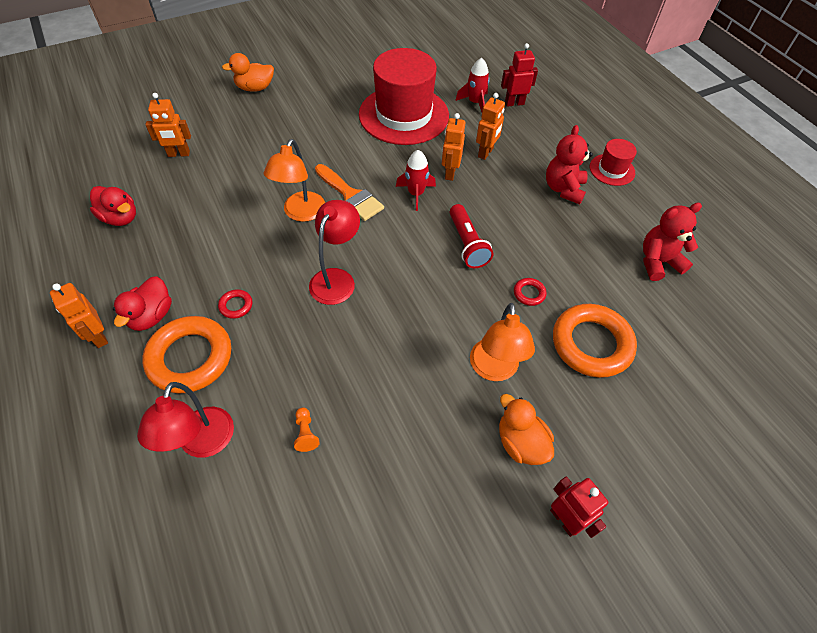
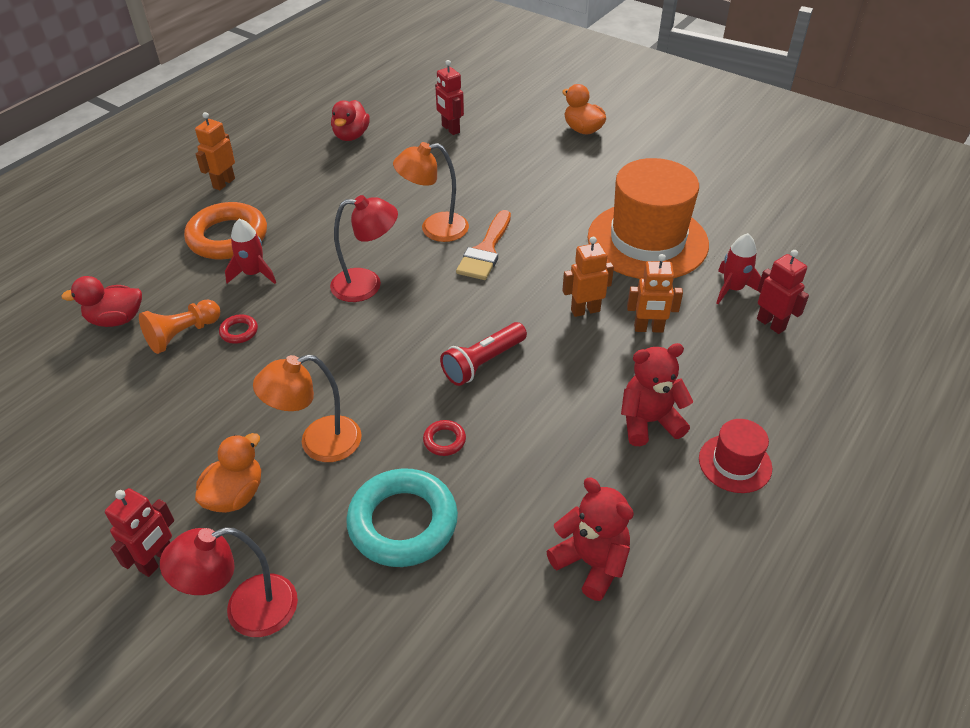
camera: 65 degrees right, 10 degrees down
red duck [113,276,172,331] -> red duck moved to [61,276,142,327]
red lamp [137,382,234,458] -> red lamp moved to [160,527,298,637]
orange robot [145,93,191,157] -> red robot [435,60,464,135]
red ring [218,289,252,319] -> red ring moved to [219,314,258,344]
orange pawn [294,408,319,452] -> orange pawn [139,300,220,354], size x1.76
red hat [359,48,449,145] -> orange hat [588,158,709,279]
red rocket [396,150,436,211] -> red rocket moved to [225,219,276,284]
orange ring [553,304,637,378] -> turquoise ring [346,468,458,567]

